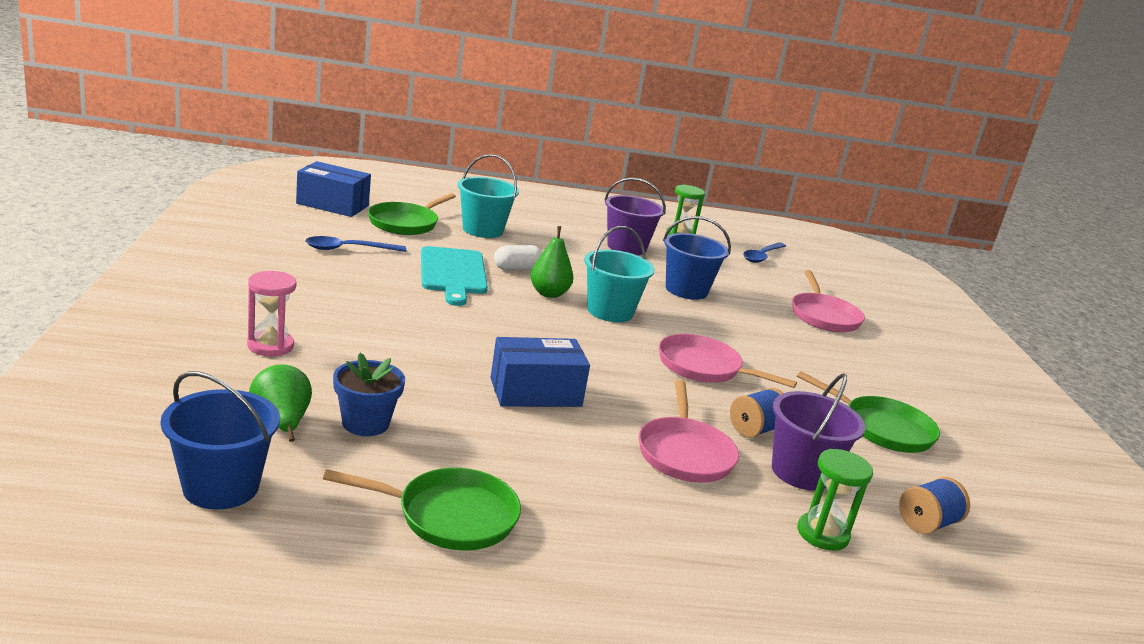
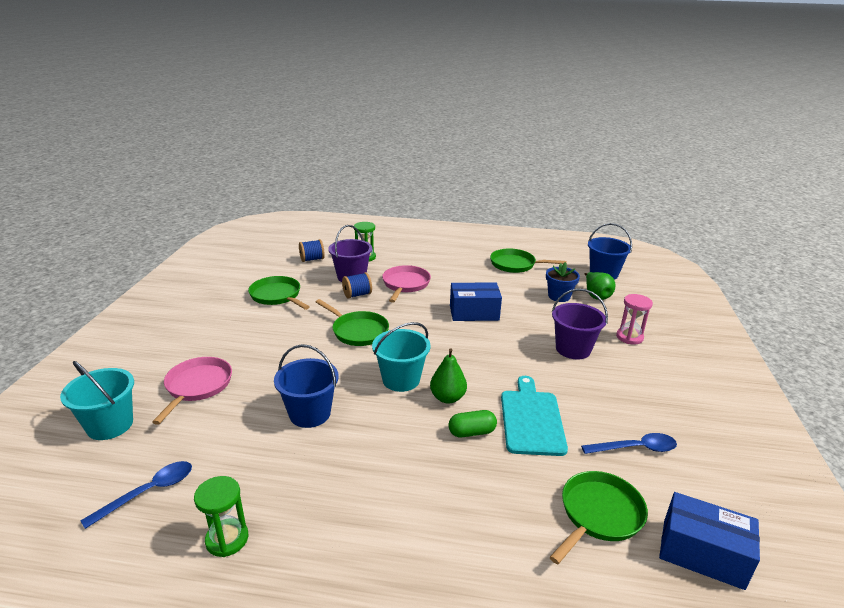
camera: 165 degrees left, 5 degrees up
turquoise bucket [457,154,519,238] -> turquoise bucket moved to [60,361,134,440]
white capsule [494,245,542,270] -> green capsule [448,410,497,437]
purple bucket [604,177,666,255] -> purple bucket moved to [552,289,608,359]
pink pan [659,334,797,388] -> green pan [316,299,389,346]

